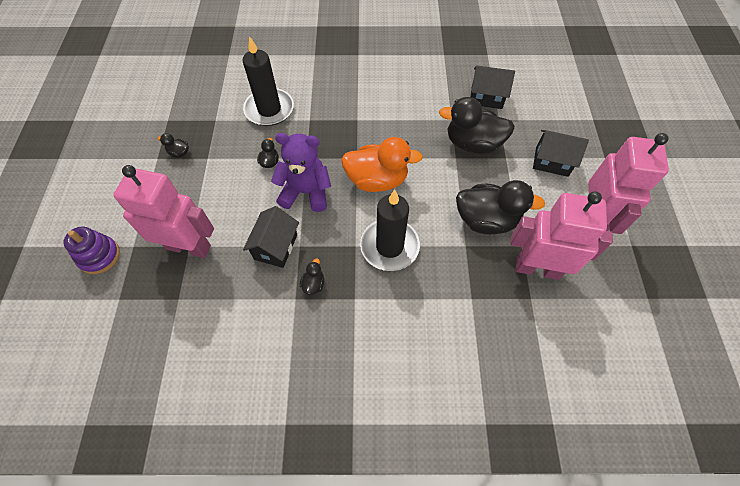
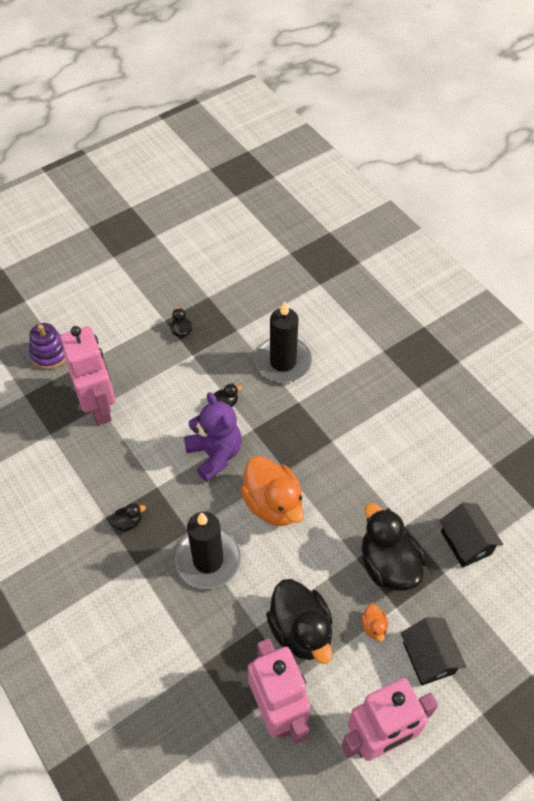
camera: 55 degrees right, 5 degrees down
black house [243,206,299,268] -> none
none -> orange duck [361,604,388,642]

